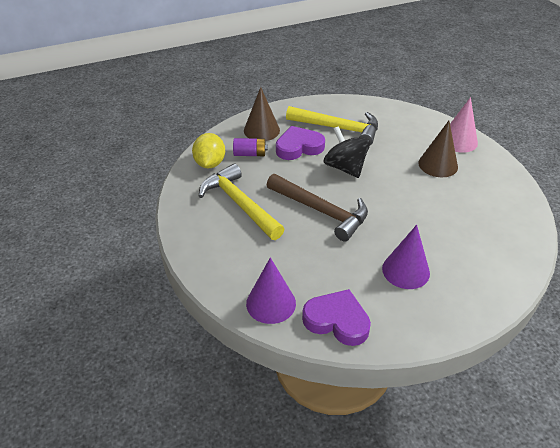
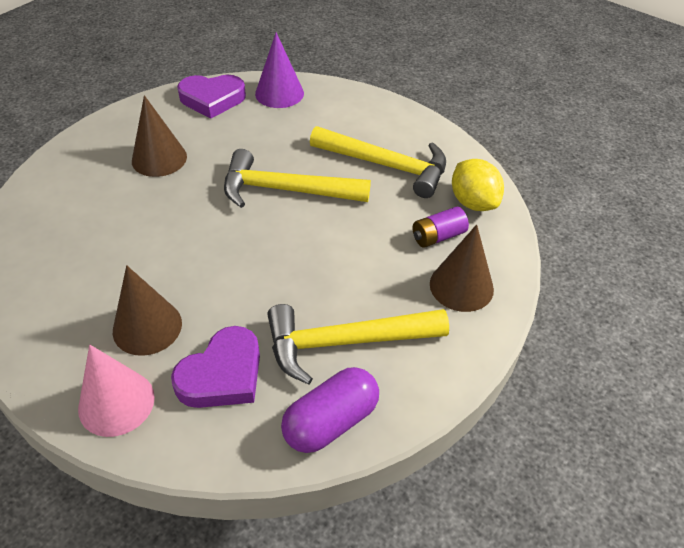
camera: 150 degrees right, 5 degrees up
brown hammer [267,174,368,242] -> yellow hammer [224,149,371,208]
purple heart [276,126,325,160] -> purple heart moved to [171,326,260,408]
black spinning top [324,126,370,178] -> none
purple cone [382,225,430,289] -> brown cone [132,95,187,177]
none -> purple capsule [281,367,379,453]

